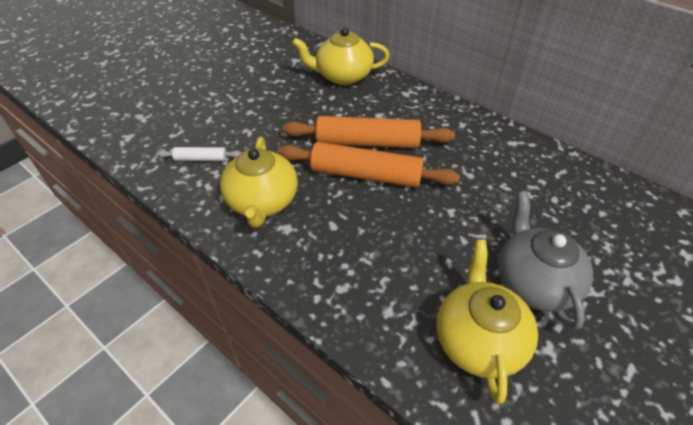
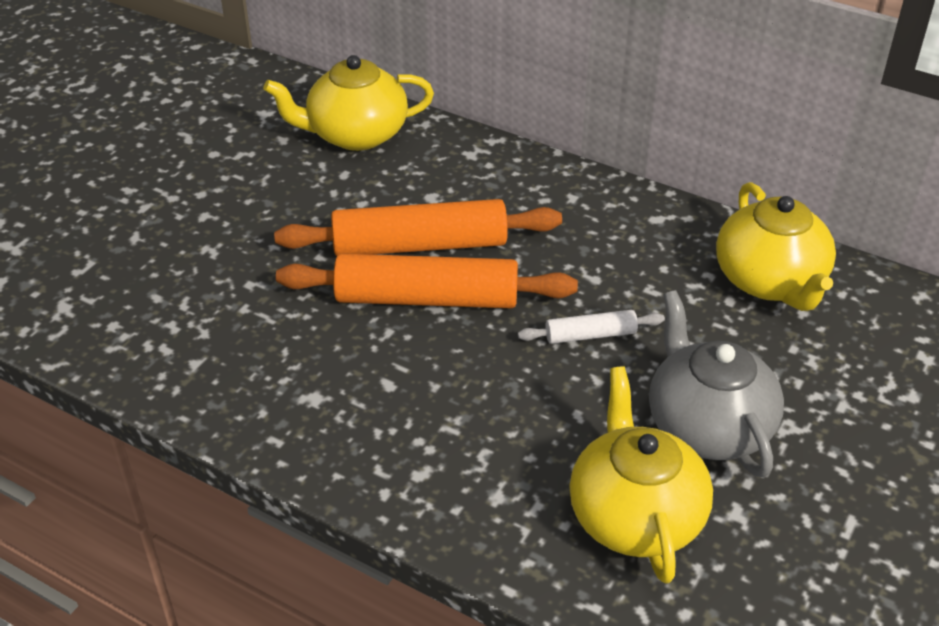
camera: 10 degrees left, 5 degrees down
white rolling pin [157,147,242,161] -> white rolling pin moved to [518,310,665,344]
yellow teapot [220,137,298,228] -> yellow teapot moved to [716,182,836,311]

